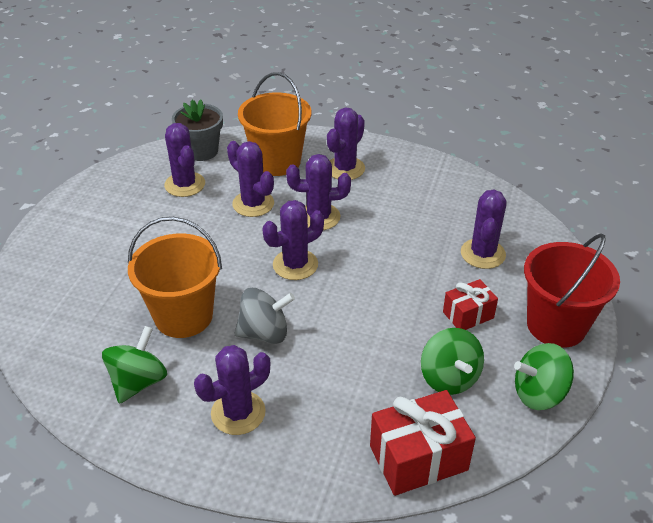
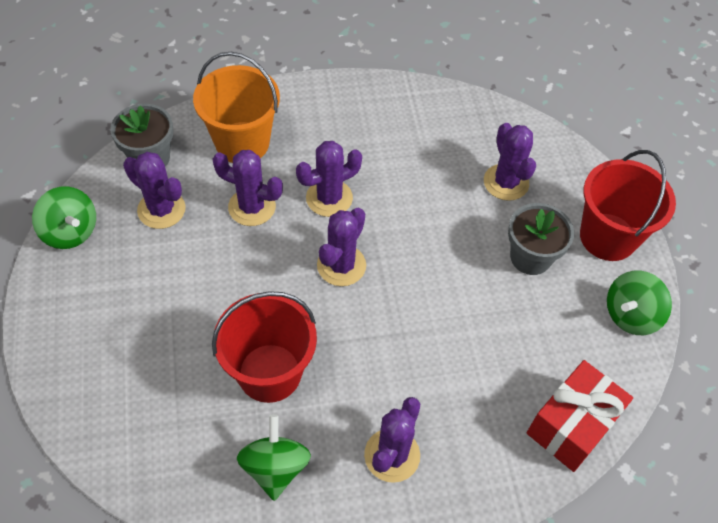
camera: 30 degrees left, 15 degrees up
orange bucket [128,217,222,338] -> red bucket [212,291,317,403]
grey spinning top [234,288,295,344] -> none
purple cactus [327,108,365,180] -> none
green spinning top [421,328,484,395] -> green spinning top moved to [32,187,96,249]
red gift [443,279,498,330] -> grey flower pot [508,203,574,275]

